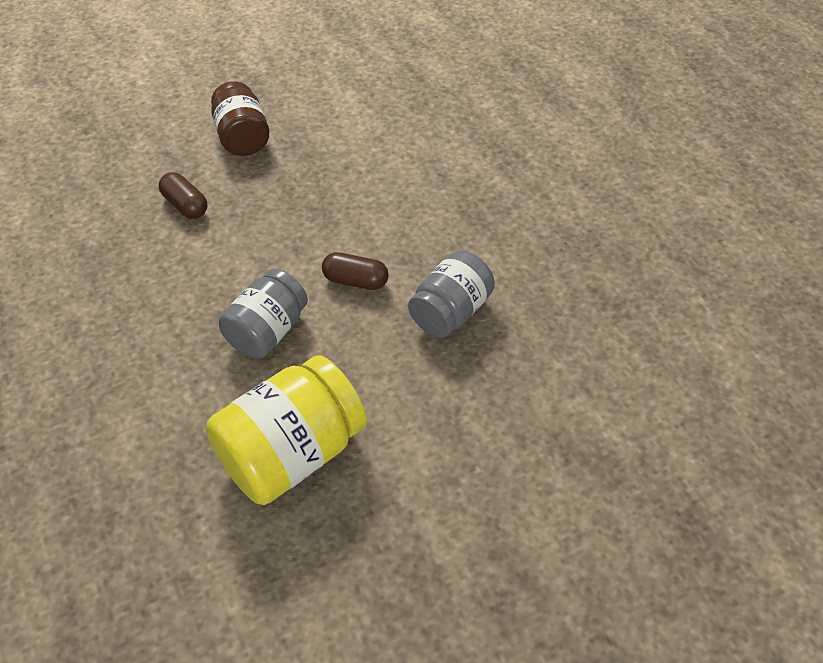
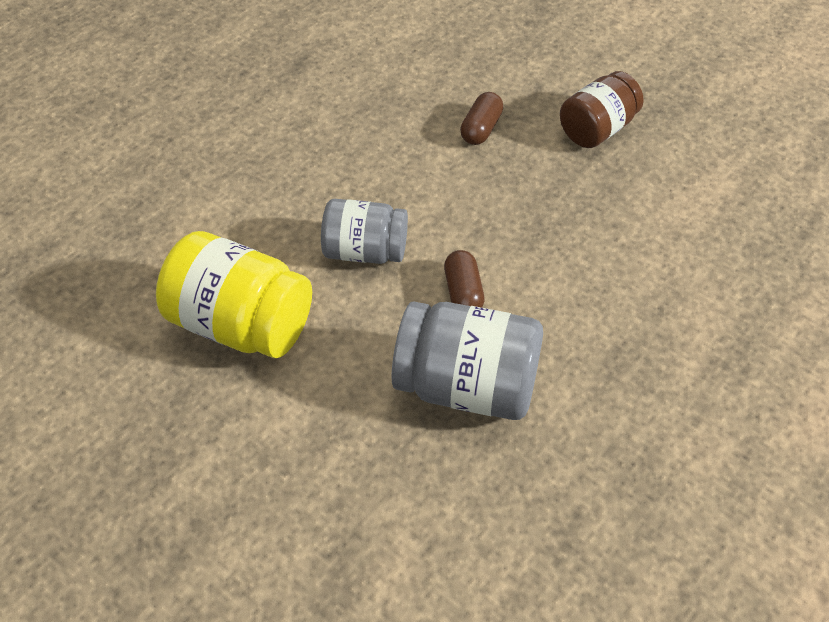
camera: 65 degrees right, 0 degrees up
grey jar [408,250,495,338] -> grey jar [391,301,543,420], size x1.53

